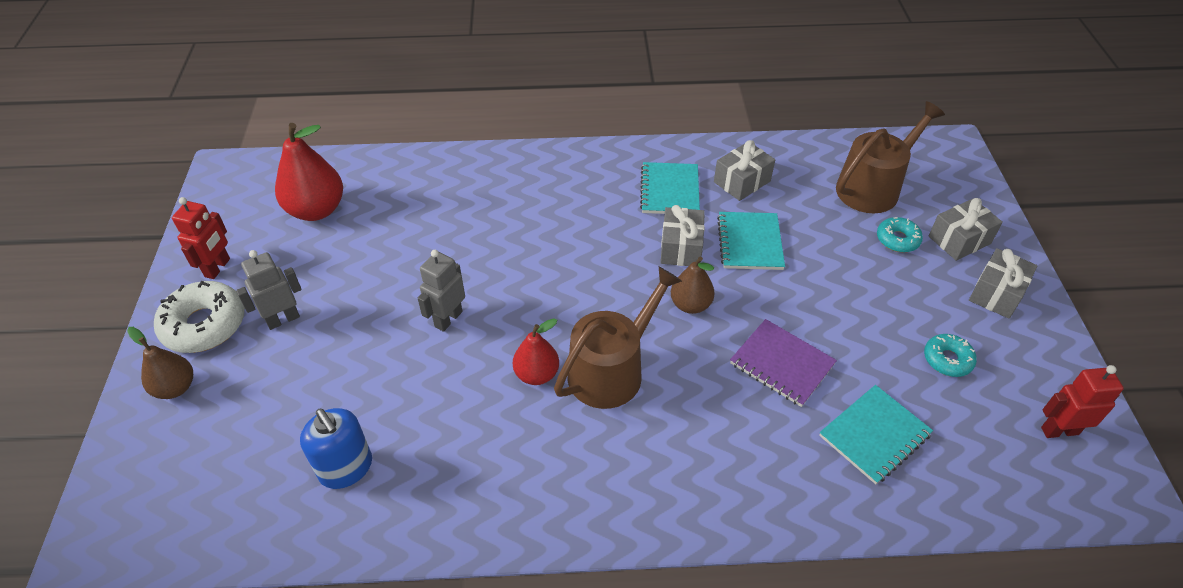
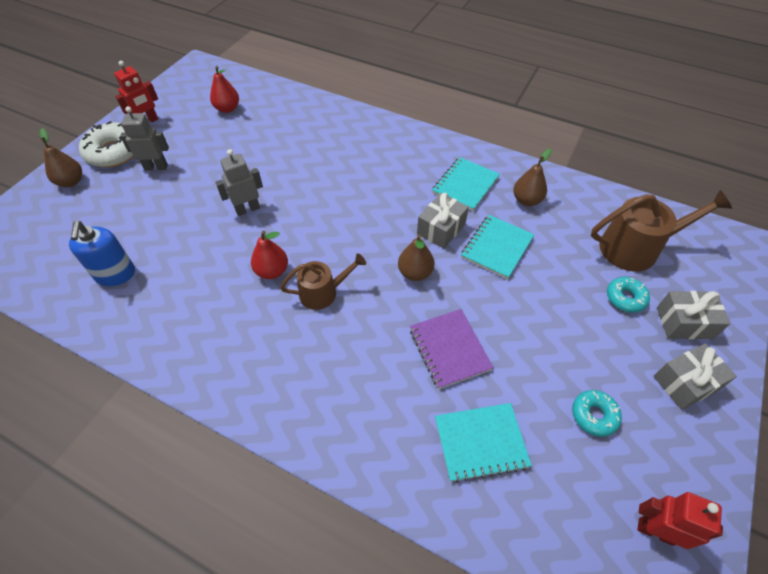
camera: 30 degrees right, 5 degrees up
red pear [275,123,343,221] -> red pear [210,66,239,113], size x0.61
brown watering can [554,267,682,409] -> brown watering can [280,253,366,310], size x0.62
grey gift [714,140,775,201] -> brown pear [513,149,552,206]

